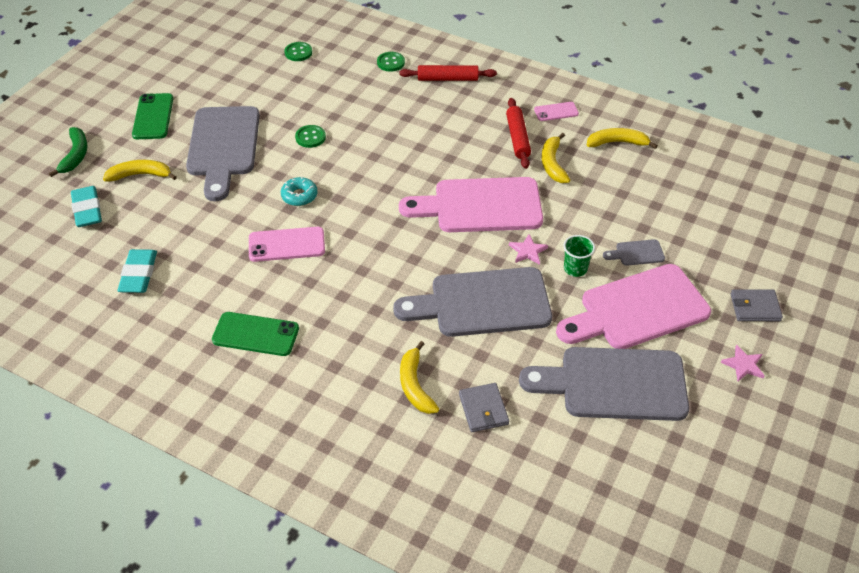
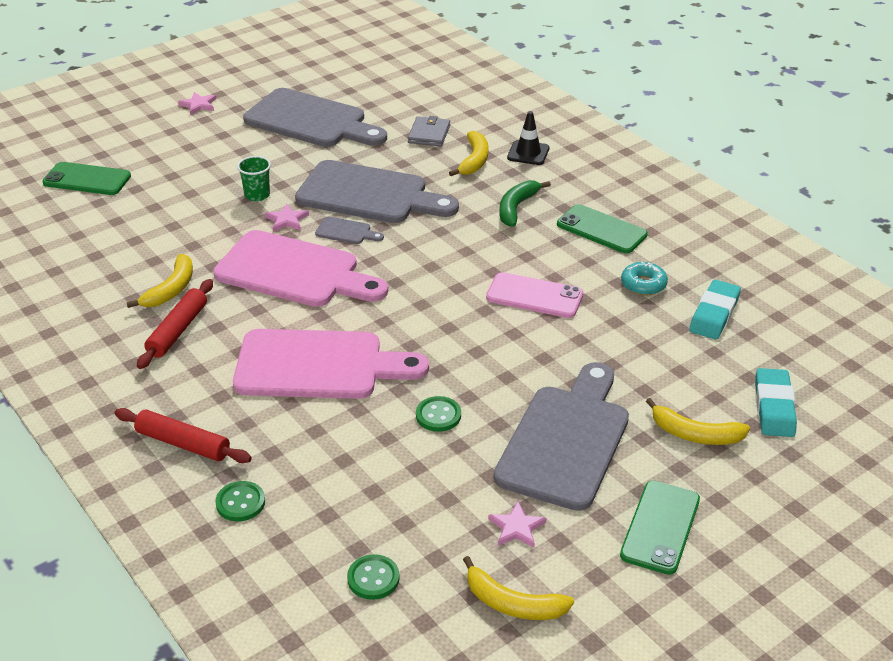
camera: 155 degrees left, 10 degrees down
green banana [49,127,87,177] -> green banana moved to [500,181,551,227]
turquoise donut [281,176,318,206] -> turquoise donut moved to [621,262,668,295]
pink phone [534,102,579,121] -> none
pink cutting board [556,264,711,349] -> pink cutting board moved to [233,329,429,399]
yellow banana [587,128,658,149] -> yellow banana moved to [463,556,574,620]
grey cutting board [603,239,665,266] -> grey cutting board moved to [315,217,384,244]
grey wallet [731,289,783,321] -> none
none -> green phone [42,162,131,195]
none -> pink star [488,502,547,548]
none -> black traffic cone [507,111,550,165]

